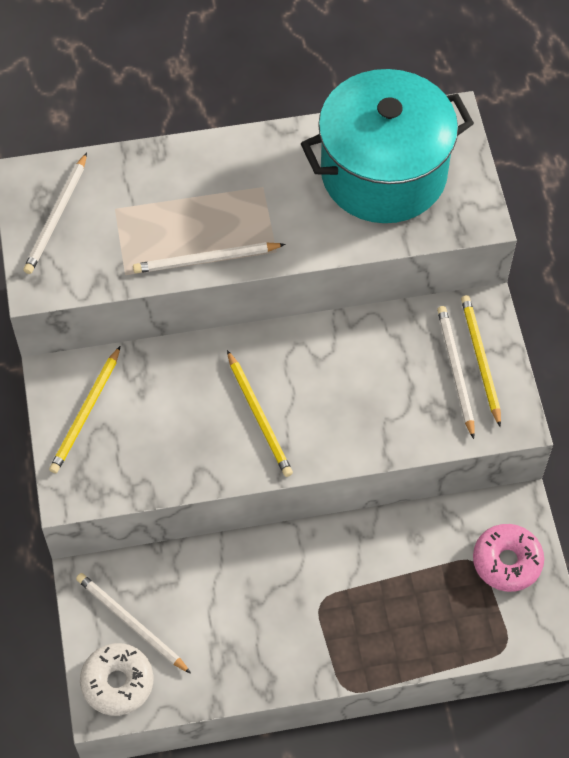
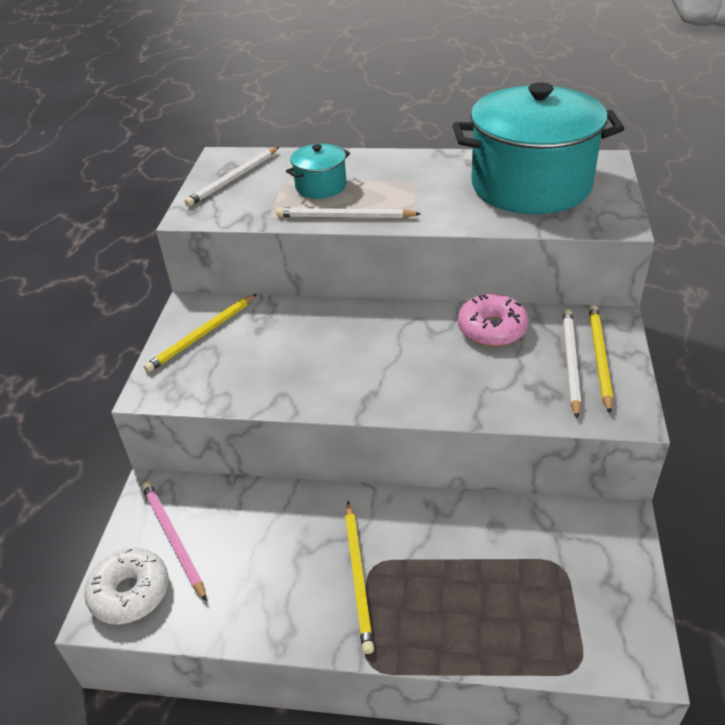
camera: 20 degrees right, 20 degrees down
white pencil [76,573,191,674] -> pink pencil [142,482,207,602]
yellow pencil [227,350,293,477] -> yellow pencil moved to [345,501,374,654]
pink donut [473,524,544,592] -> pink donut moved to [458,294,529,346]
none -> turquoise pot [286,144,350,199]

